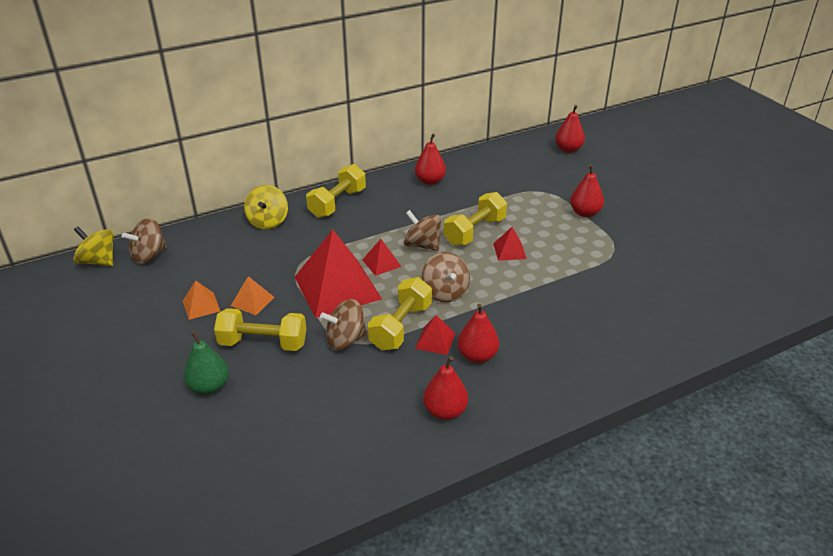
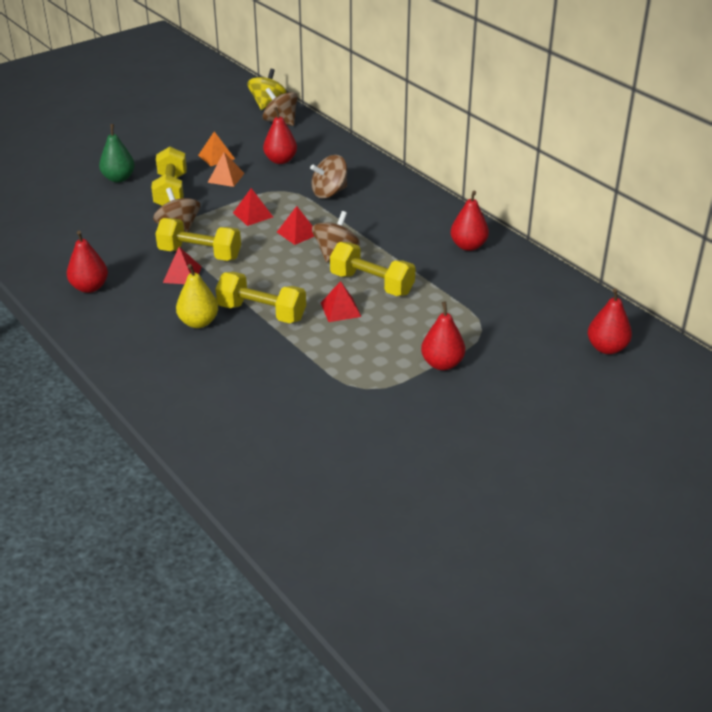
camera: 80 degrees right, 0 degrees up
yellow spinning top [244,185,288,229] -> none
red pyramid [295,229,382,318] -> red pyramid [233,188,273,226], size x0.44
yellow dumbbell [306,164,366,218] -> yellow dumbbell moved to [215,272,306,323]
brown spinning top [422,252,470,302] -> brown spinning top moved to [310,155,347,198]
red pear [457,304,499,363] -> red pear moved to [263,107,297,164]
none -> yellow pear [176,264,218,328]

